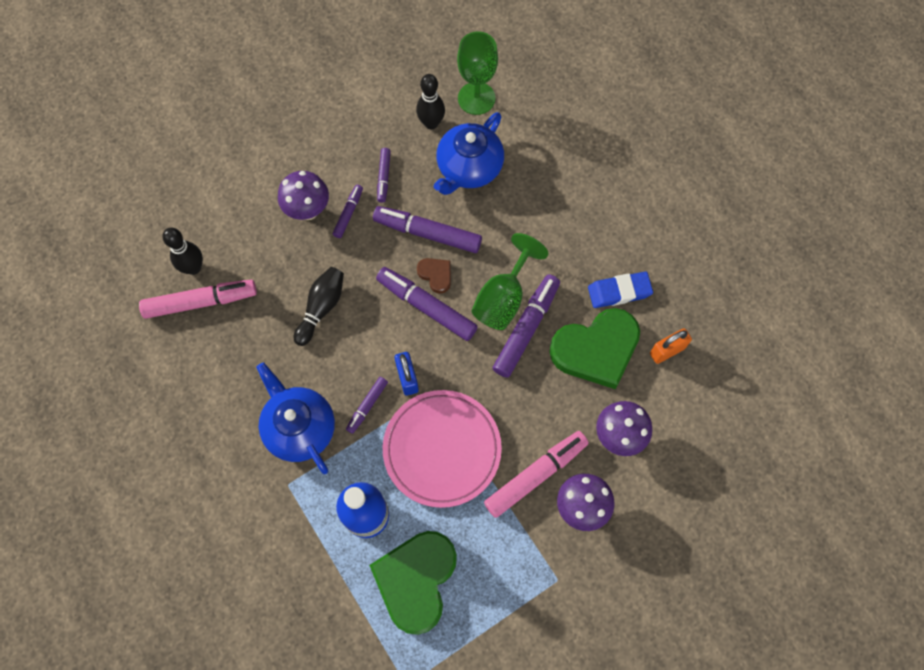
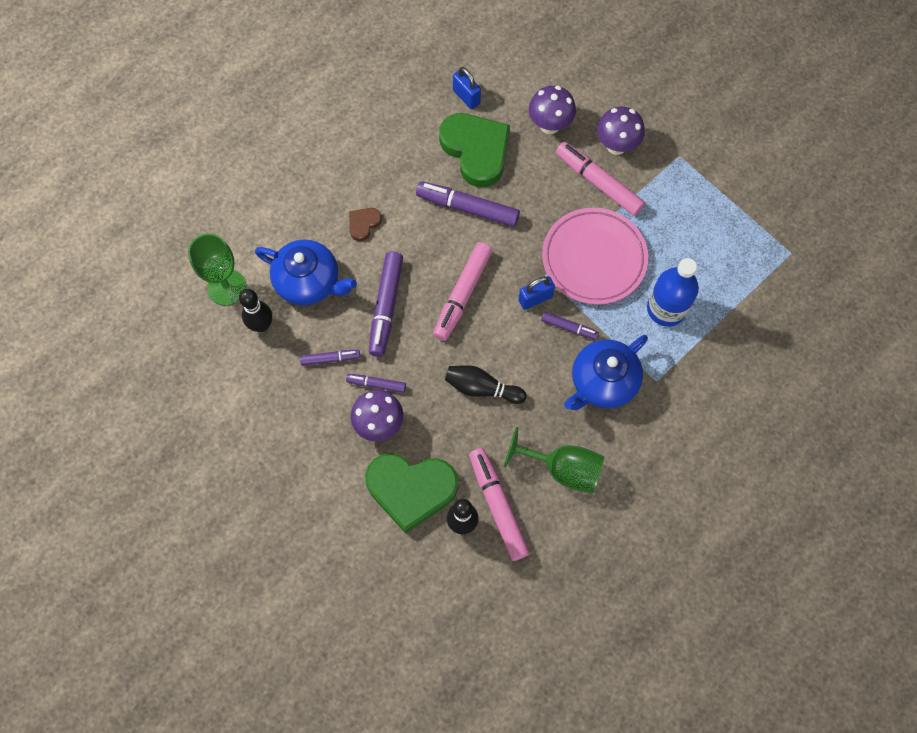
camera: 100 degrees left, 0 degrees up
green heart [369,531,457,635] -> green heart moved to [365,453,458,533]
purple marker [376,267,478,341] -> pink marker [433,242,492,341]
brown heart [417,258,451,294] -> brown heart moved to [349,208,382,241]
green goblet [471,233,549,330] -> green goblet moved to [504,427,604,493]
blue eraser [588,272,653,308] -> none
orange padlock [650,328,692,364] -> blue padlock [453,67,481,109]

